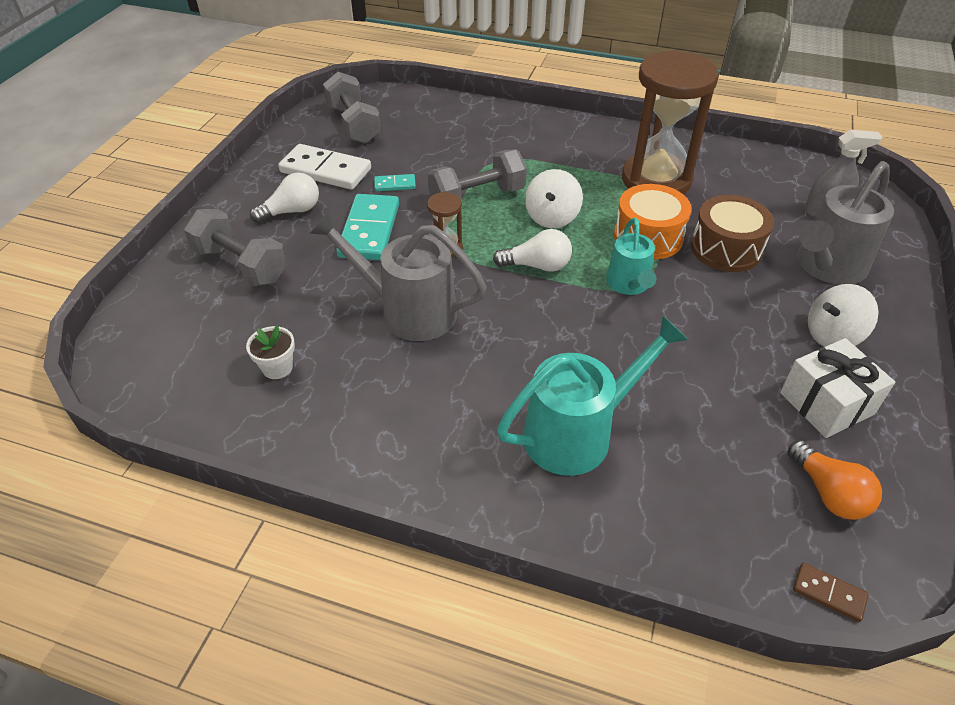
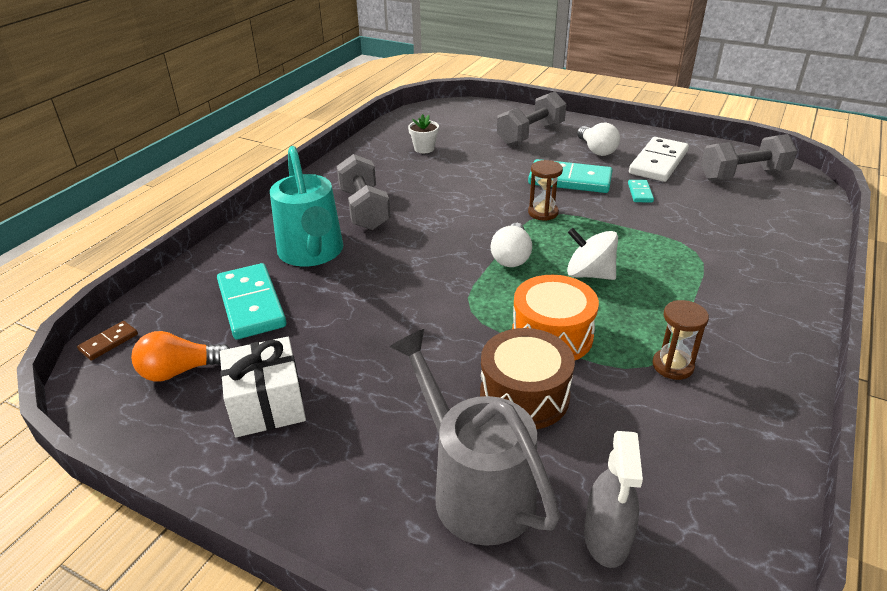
camera: 100 degrees right, 10 degrees down
grey watering can [309,211,487,341] -> none
grey dumbbell [428,150,527,199] -> grey dumbbell moved to [337,154,391,230]
turquoise watering can [606,218,656,295] -> none
brown hourglass [622,50,719,195] -> brown hourglass [652,300,709,380], size x0.43
white spinning top [808,284,879,347] -> none
none -> turquoise domino [217,263,287,340]

